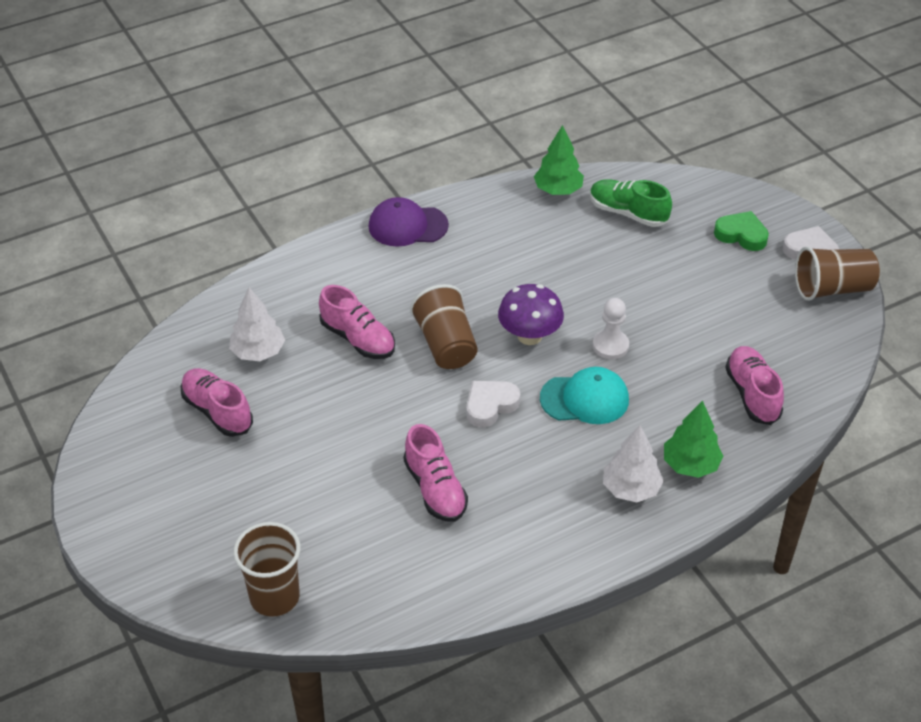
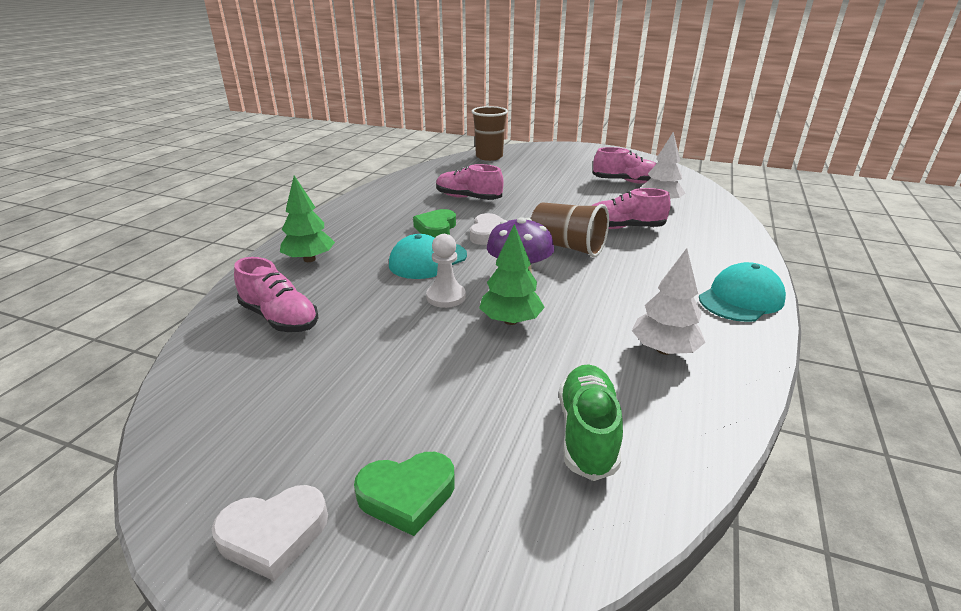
camera: 140 degrees right, 15 degrees down
purple cap [368,197,449,247] -> turquoise cap [699,262,786,322]
green tree [534,125,584,195] -> green tree moved to [479,224,545,325]
green shoe [590,179,672,227] -> green shoe turned 75 degrees counterclockwise [559,364,623,481]
white tree [603,425,664,502] -> white tree moved to [632,248,705,355]
brown cup [795,247,880,301] -> none
none -> green heart [413,209,456,237]

